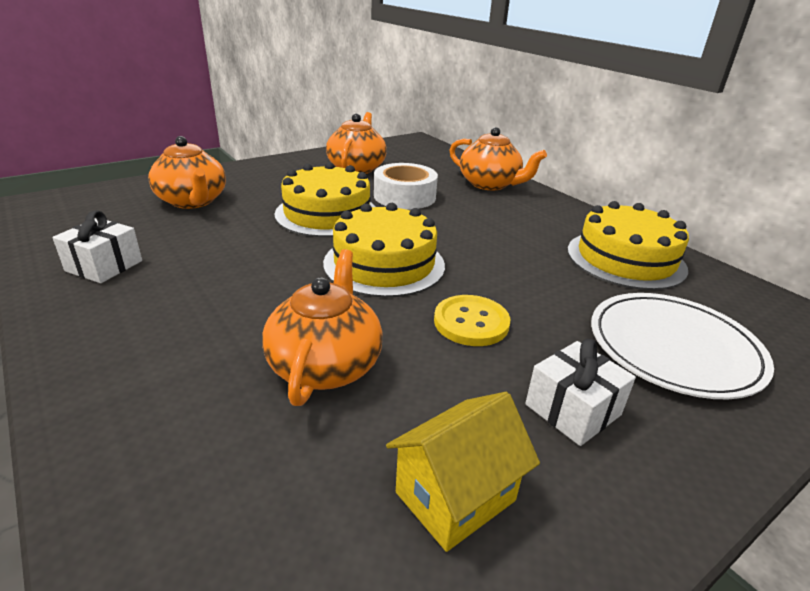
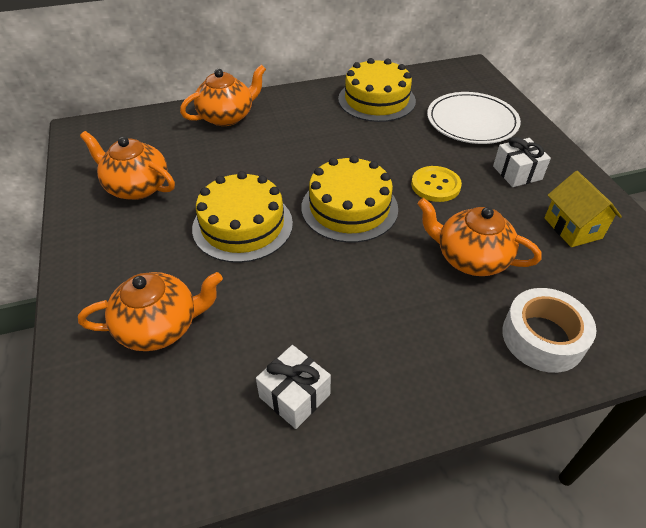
camera: 70 degrees left, 15 degrees up
white tape [374,163,438,209] -> white tape moved to [502,288,596,373]

